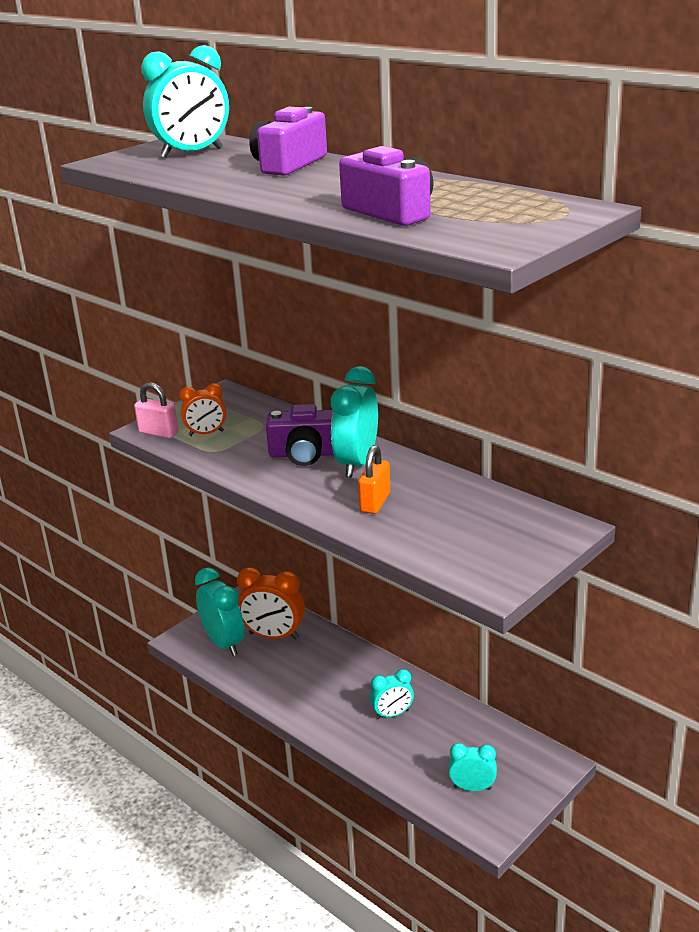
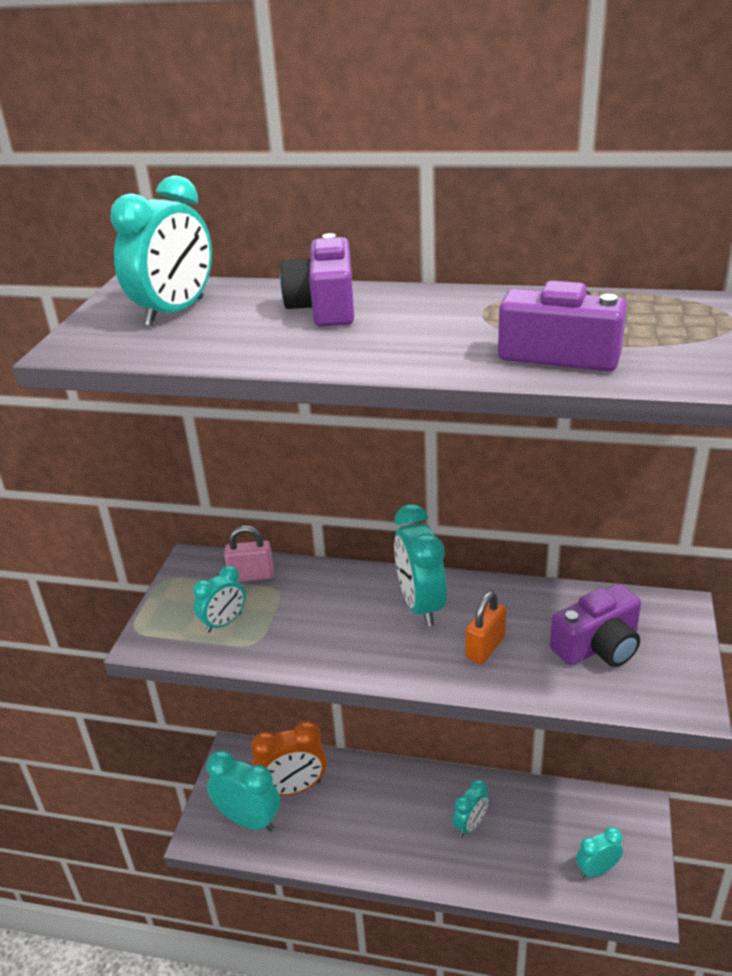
camera: 30 degrees left, 5 degrees up
pink padlock [134,382,178,439] -> pink padlock moved to [224,526,274,582]
orange clock [180,383,226,436] -> turquoise clock [193,566,245,633]
purple camera [266,404,334,466] -> purple camera moved to [550,584,641,667]
orange padlock [358,445,390,514] -> orange padlock turned 45 degrees clockwise [465,591,506,664]

